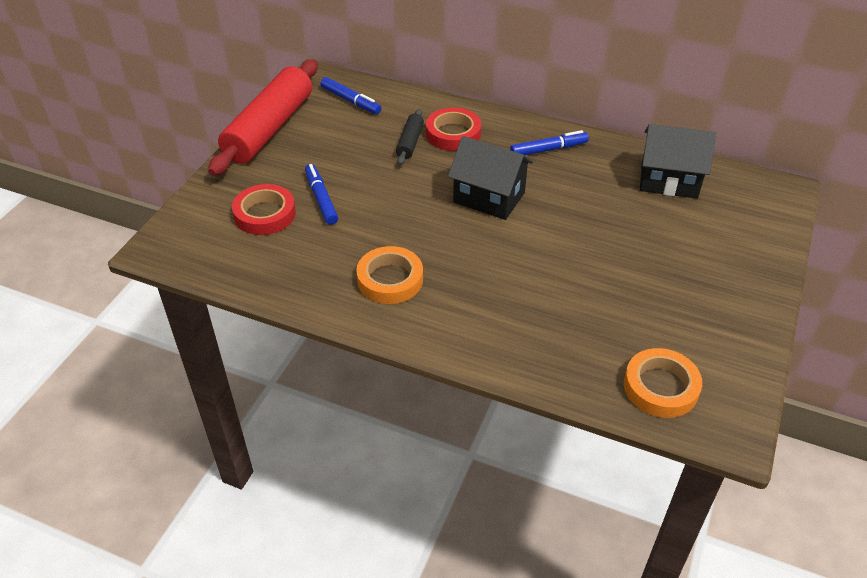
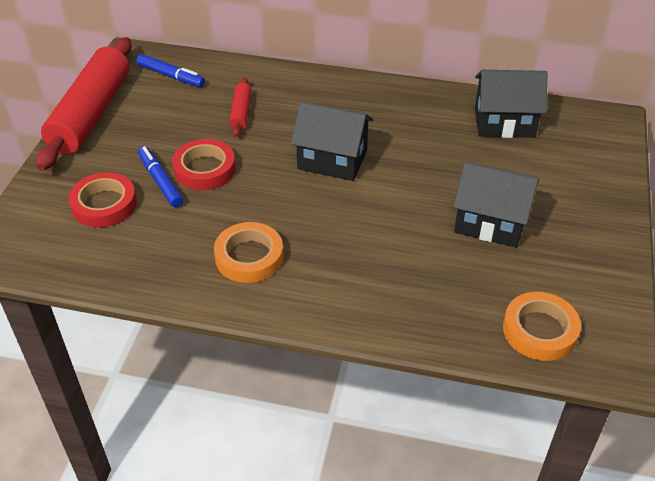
camera: 10 degrees left, 0 degrees up
black rolling pin [396,109,424,165] -> red rolling pin [229,77,252,137]
red tape [426,108,481,151] -> red tape moved to [172,139,236,190]
blue marker [510,130,589,155] -> none
none -> black house [453,161,539,248]

